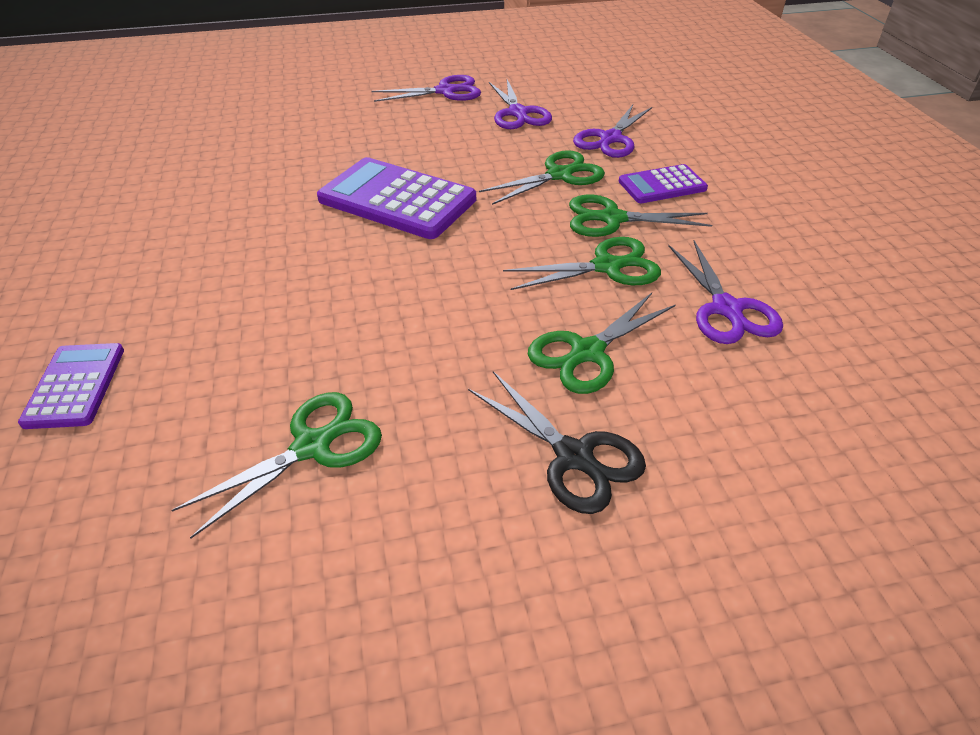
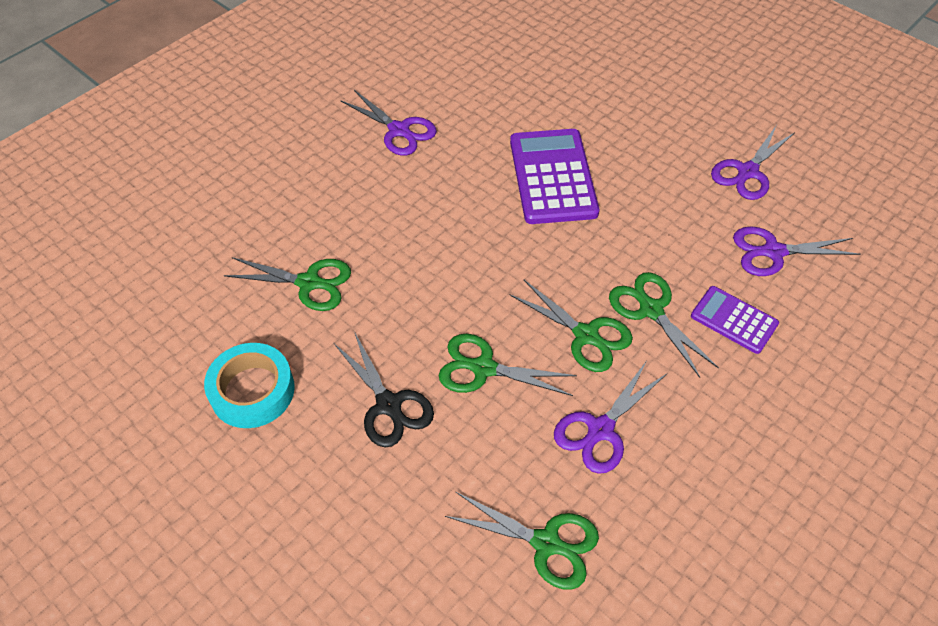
camera: 55 degrees right, 10 degrees up
purple calculator [18,343,124,429] -> none
purple scissors [371,75,481,102] -> purple scissors moved to [340,90,437,156]
black scissors [468,371,646,514] -> black scissors turned 45 degrees counterclockwise [334,333,434,447]
green scissors [479,150,605,205] -> green scissors moved to [445,492,599,590]
none -> turquoise tape [204,343,295,428]

